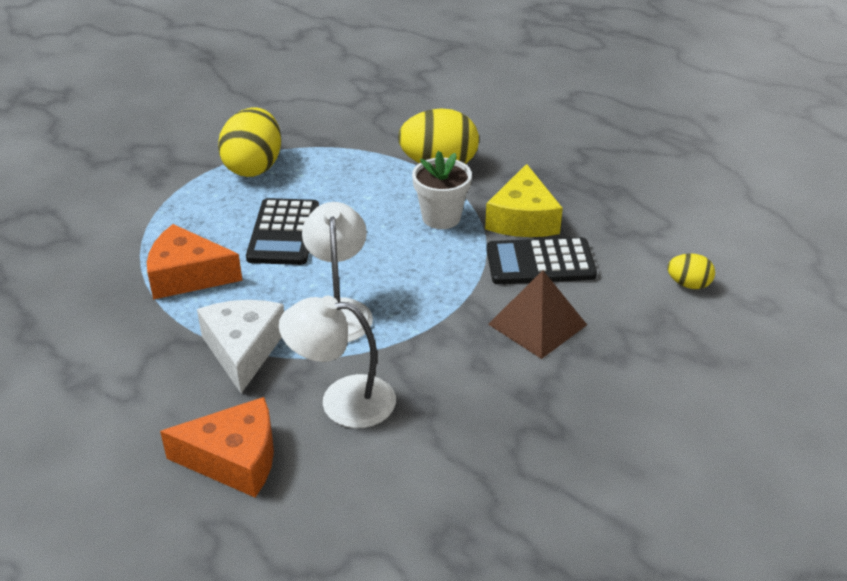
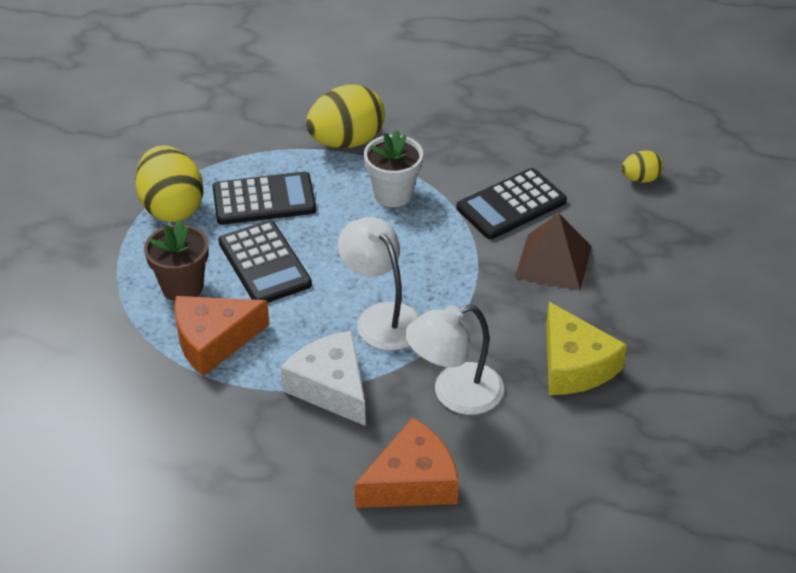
camera: 30 degrees left, 5 degrees up
yellow cheese [485,164,563,237] -> yellow cheese moved to [546,302,627,395]
none -> brown flower pot [144,219,209,301]
none -> black calculator [212,172,316,225]

